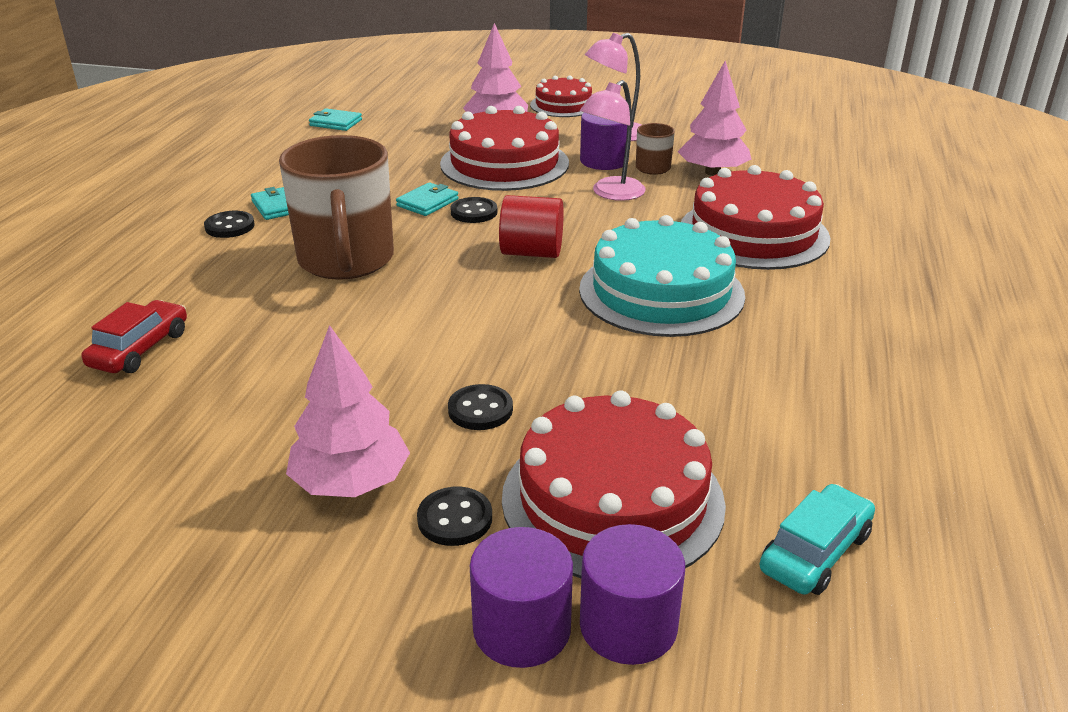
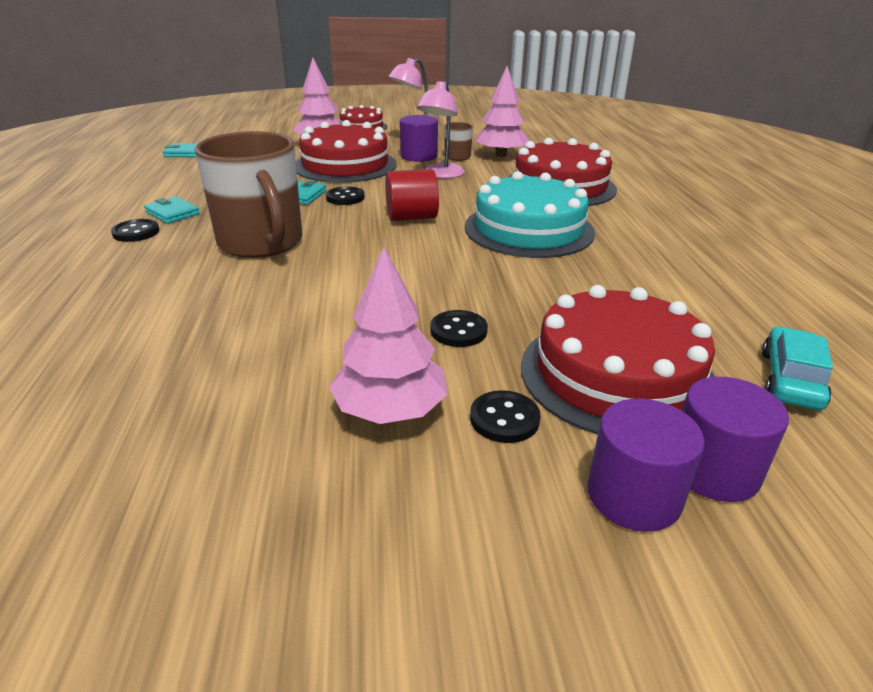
camera: 20 degrees left, 0 degrees up
red car [81,300,187,373] -> none

